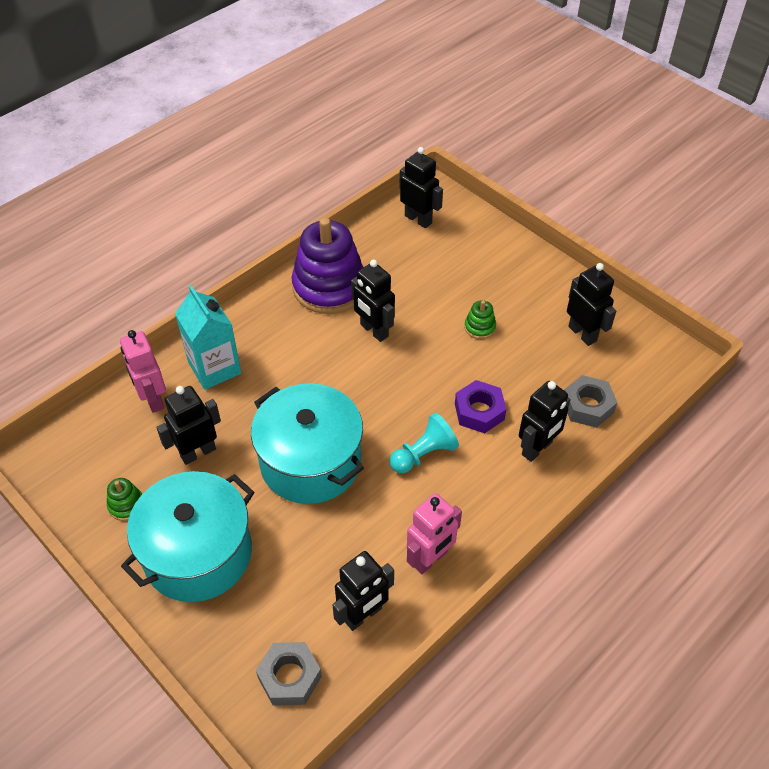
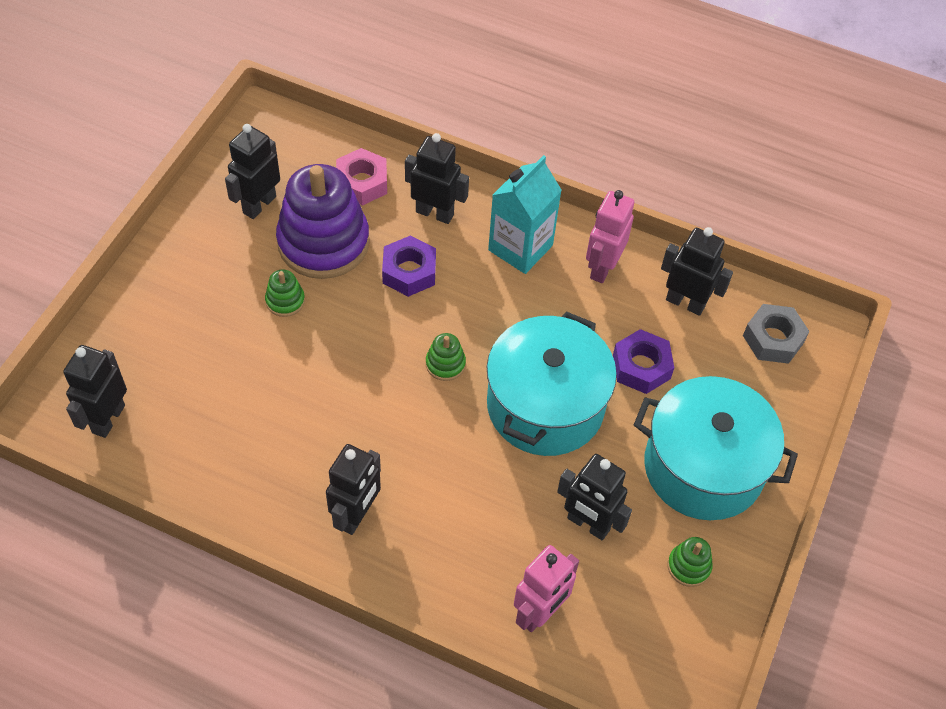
camera: 115 degrees left, 5 degrees up
turquoise carton [175,285,241,390] -> turquoise carton moved to [488,155,562,274]
purple stacking toy [292,218,364,314] -> purple stacking toy moved to [276,164,370,279]
black robot [351,260,395,342] -> black robot moved to [326,444,381,535]
turquoise pawn [389,413,459,473] -> none
pink robot [407,493,462,574] -> pink robot turned 90 degrees counterclockwise [586,190,634,283]
grey nut [565,375,618,428] -> pink nut [336,148,387,206]
none -> green stacking toy [426,333,466,381]
none -> purple nut [613,329,674,394]

